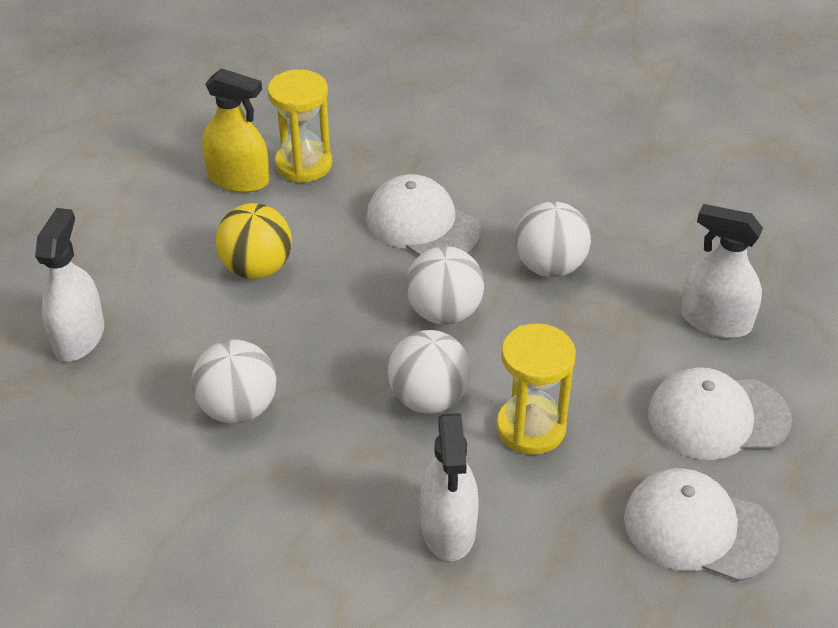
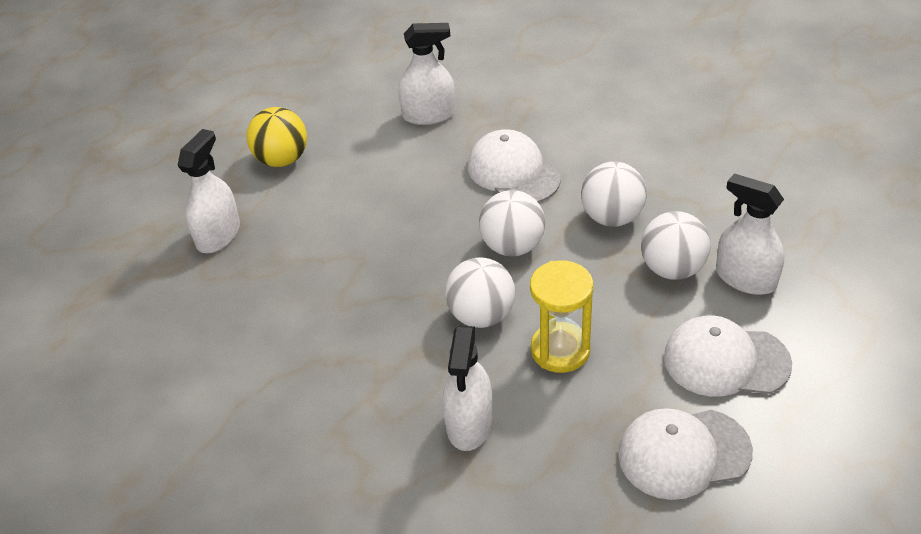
camera: 15 degrees right, 0 degrees up
white ball [192,340,276,424] -> white ball moved to [641,211,711,280]
yellow spray bottle [202,68,269,193] -> none
yellow ball [216,203,292,279] -> yellow ball moved to [247,107,307,167]
yellow hourglass [267,70,332,183] -> white spray bottle [398,23,455,125]
white cap [624,468,779,582] -> white cap turned 45 degrees counterclockwise [618,408,753,500]

